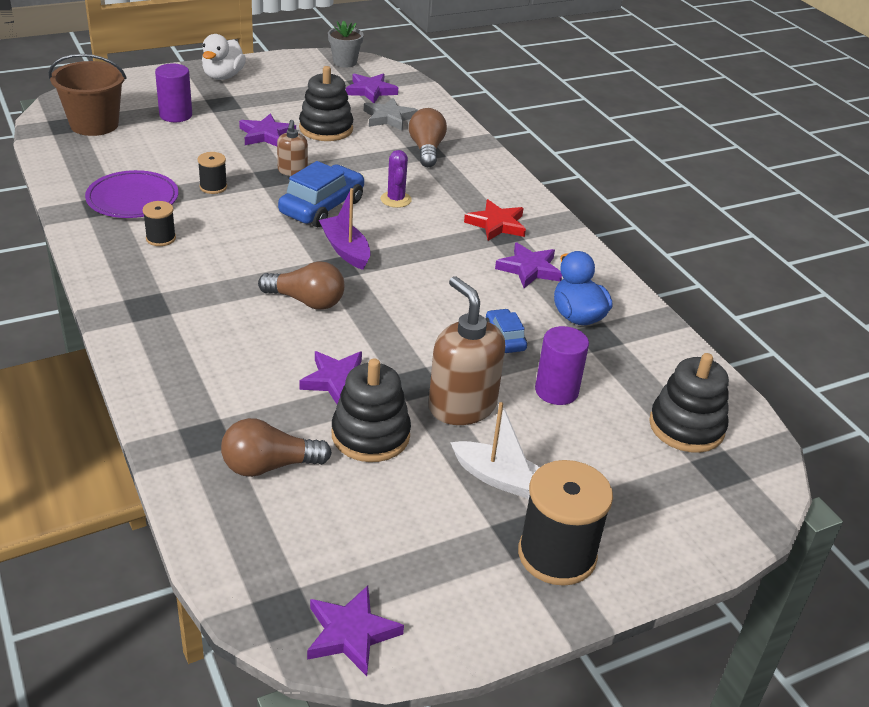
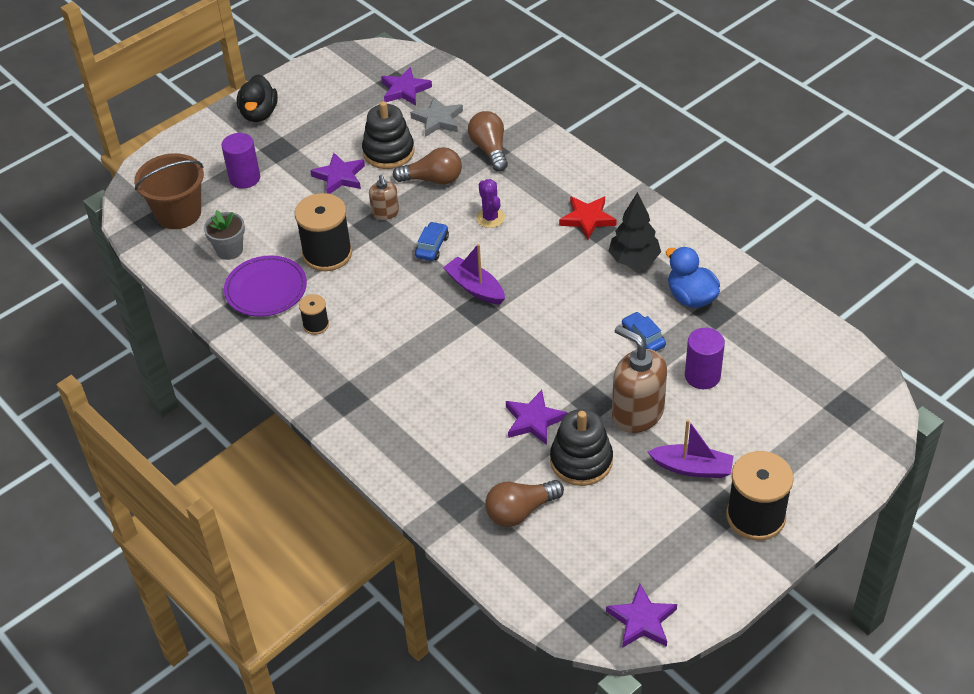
camera: 10 degrees left, 10 degrees up
black spool [198,152,227,194] -> black spool [295,193,352,271], size x1.99
white duck [202,34,246,80] -> black duck [237,74,278,122]
brown light bulb [258,261,344,310] -> brown light bulb moved to [393,147,462,185]
blue car [278,161,365,227] -> blue car [415,222,449,261], size x0.55
grey flower pot [328,20,364,68] -> grey flower pot moved to [204,210,245,260]
white boat [450,402,540,499] -> purple boat [648,419,734,478]
purple star [495,242,562,288] -> black tree [609,192,661,267]
black stacking toy [649,353,729,453] -> none

